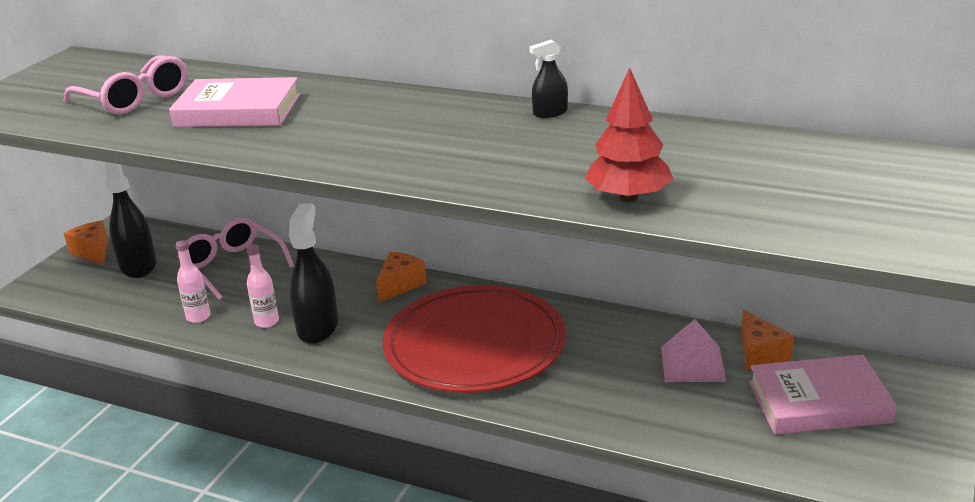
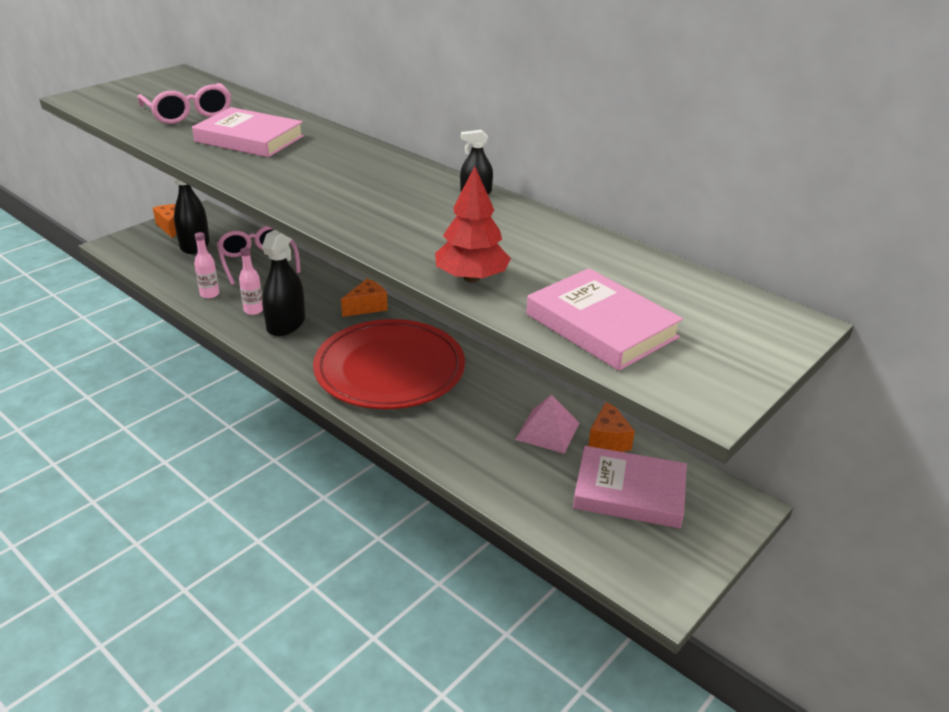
camera: 15 degrees right, 5 degrees up
none -> pink book [526,268,683,371]

